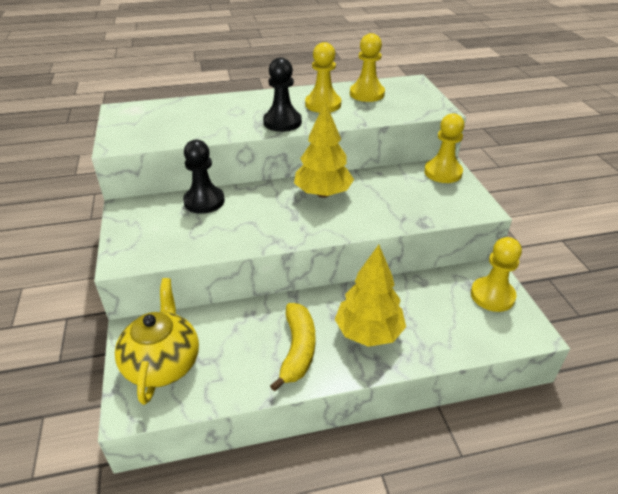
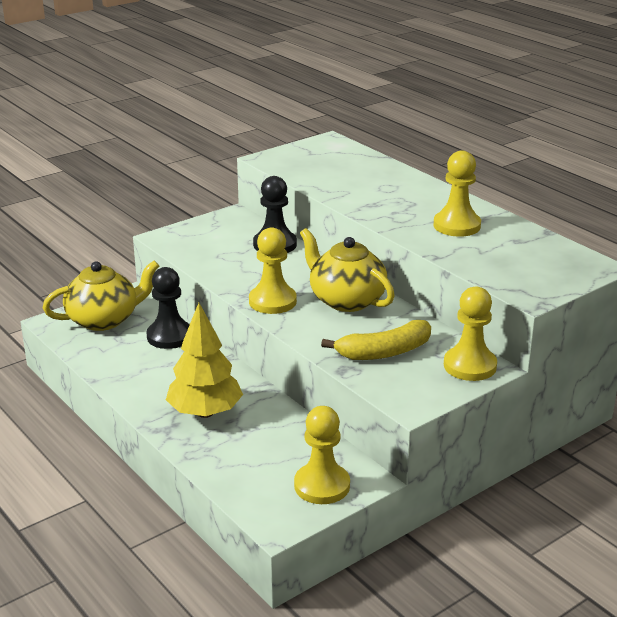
camera: 65 degrees right, 10 degrees down
black pawn [263,57,302,132] -> black pawn moved to [146,267,190,349]
yellow banana [270,303,315,391] -> yellow banana moved to [321,320,431,360]
yellow tree [294,101,354,198] -> yellow teapot [300,228,395,312]
yellow pawn [350,33,385,102] -> yellow pawn moved to [249,228,297,314]

